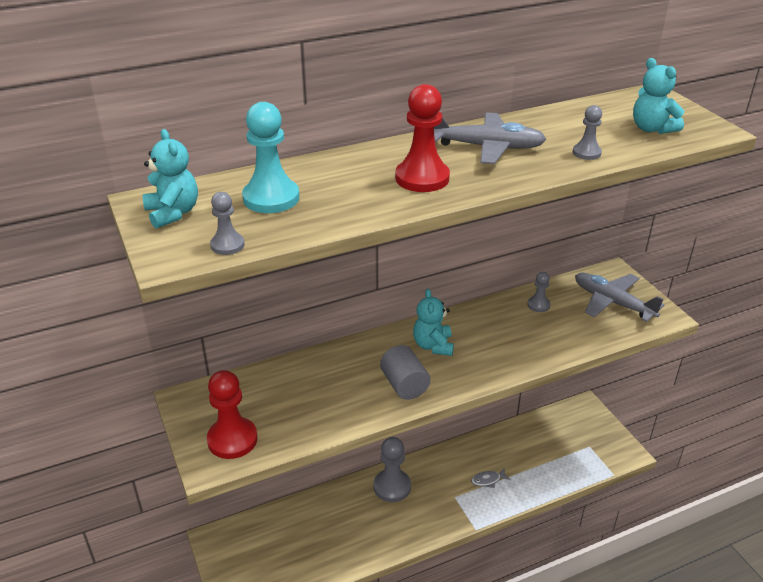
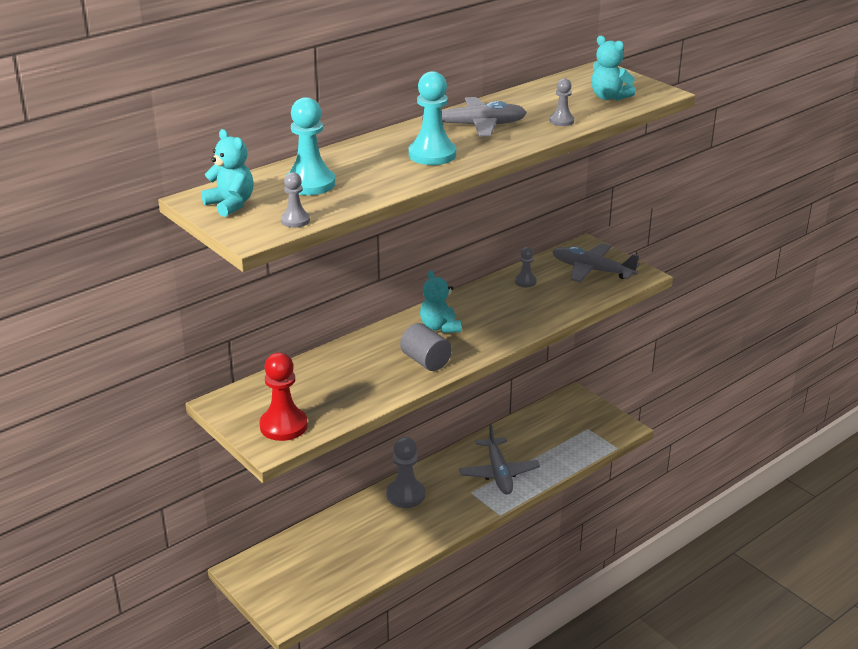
camera: 15 degrees left, 5 degrees down
red pawn [395,84,450,192] -> turquoise pawn [408,71,456,165]
grey fish [471,469,511,488] -> grey plane [459,424,540,495]

